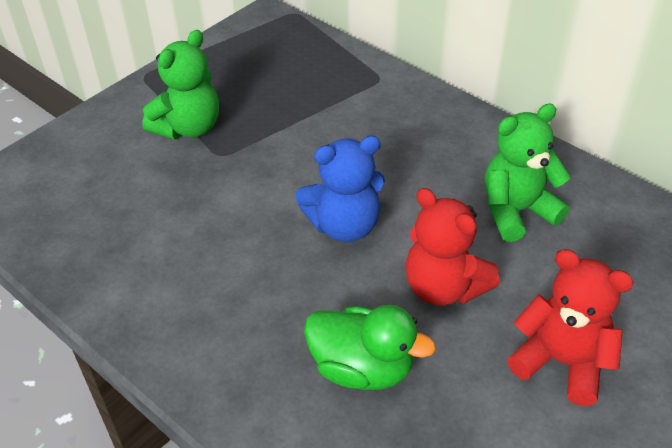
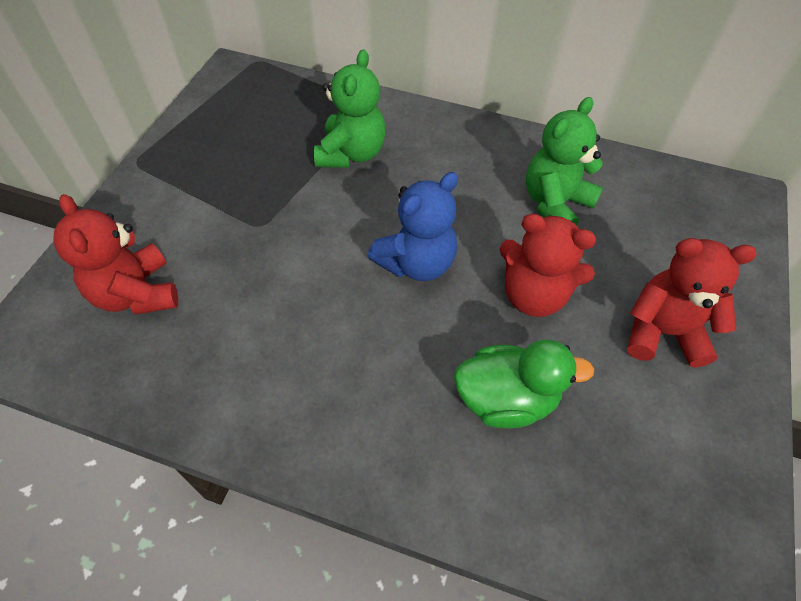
camera: 25 degrees left, 10 degrees up
green teddy bear [142,30,219,139] -> green teddy bear moved to [314,49,386,168]
none -> red teddy bear [54,194,178,315]

